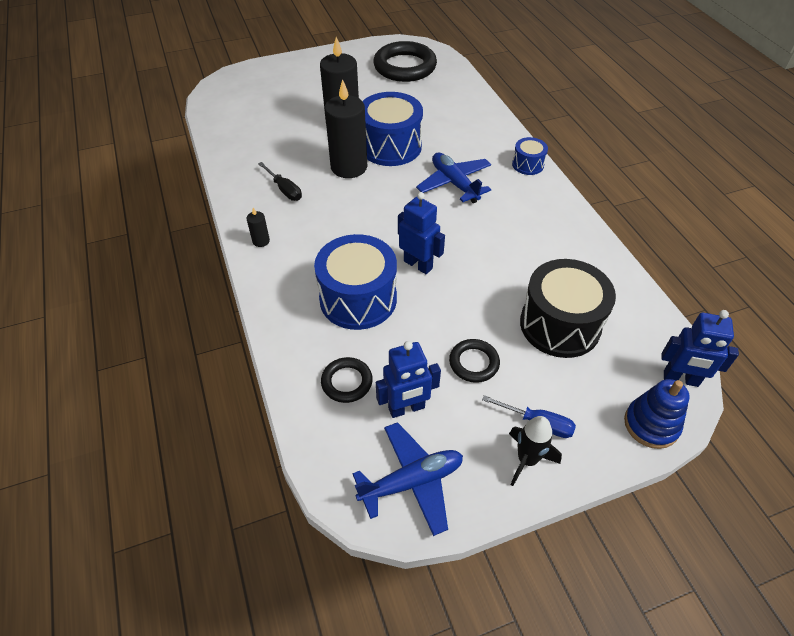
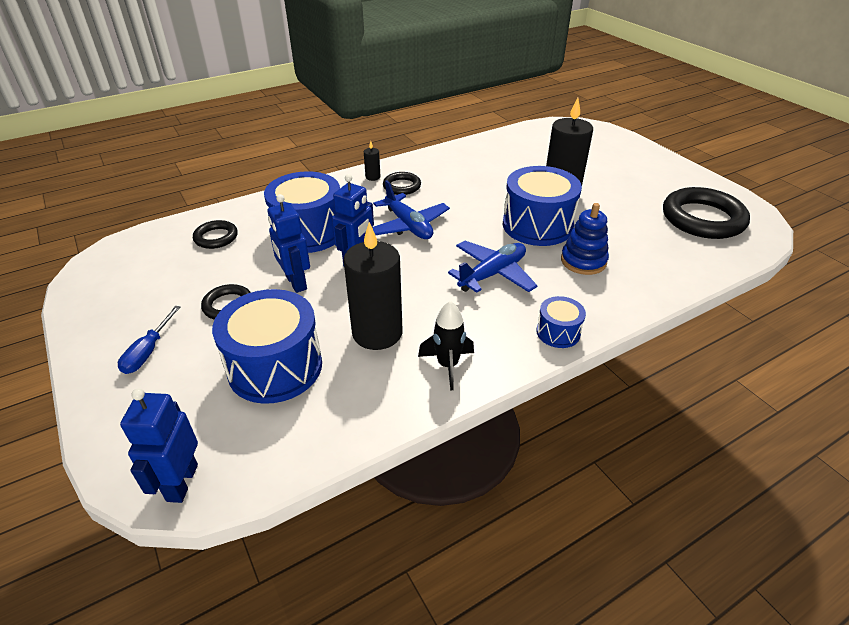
camera: 80 degrees right, 10 degrees down
black screwdriver [258,162,302,201] -> none
black candle [325,79,367,178] -> black candle moved to [344,222,402,350]
blue plane [352,422,463,536] -> blue plane moved to [373,180,450,239]
blue robot [376,341,441,418] -> blue robot moved to [267,194,310,293]
black rocket [509,416,562,486] -> black rocket moved to [418,301,474,390]
black drum [520,259,616,358] -> blue drum [212,289,322,404]
blue stacking toy [624,379,690,449] -> blue stacking toy moved to [561,203,609,275]
none -> black ring [383,172,421,195]

